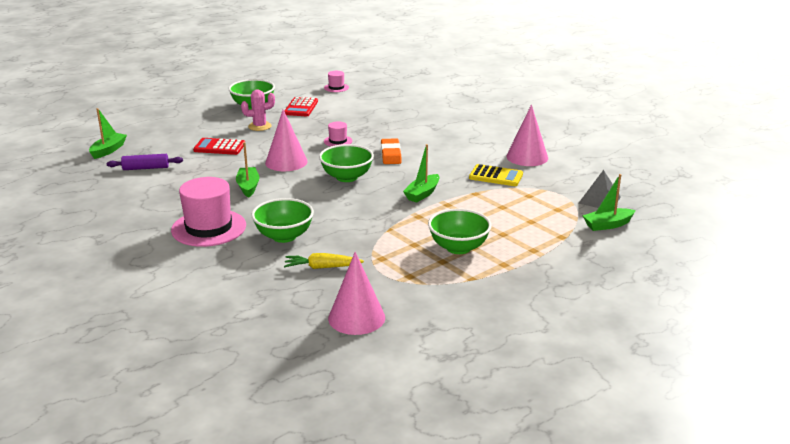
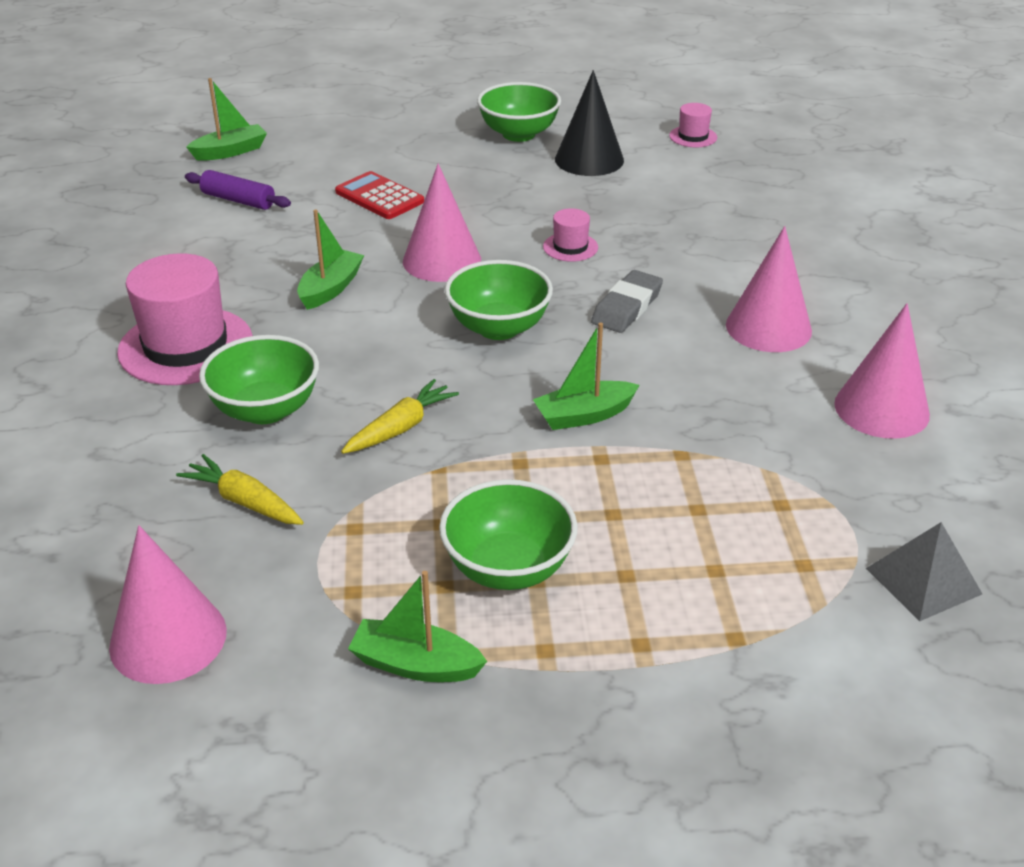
camera: 35 degrees right, 10 degrees up
pink cactus [241,89,275,131] -> none
red calculator [284,97,318,116] -> black cone [555,70,624,176]
orange eraser [381,138,402,164] -> grey eraser [591,270,663,333]
yellow calculator [469,164,523,186] -> none
green boat [582,174,636,231] -> green boat moved to [348,571,487,682]
none -> yellow carrot [341,379,459,454]
none -> pink cone [726,226,812,352]

